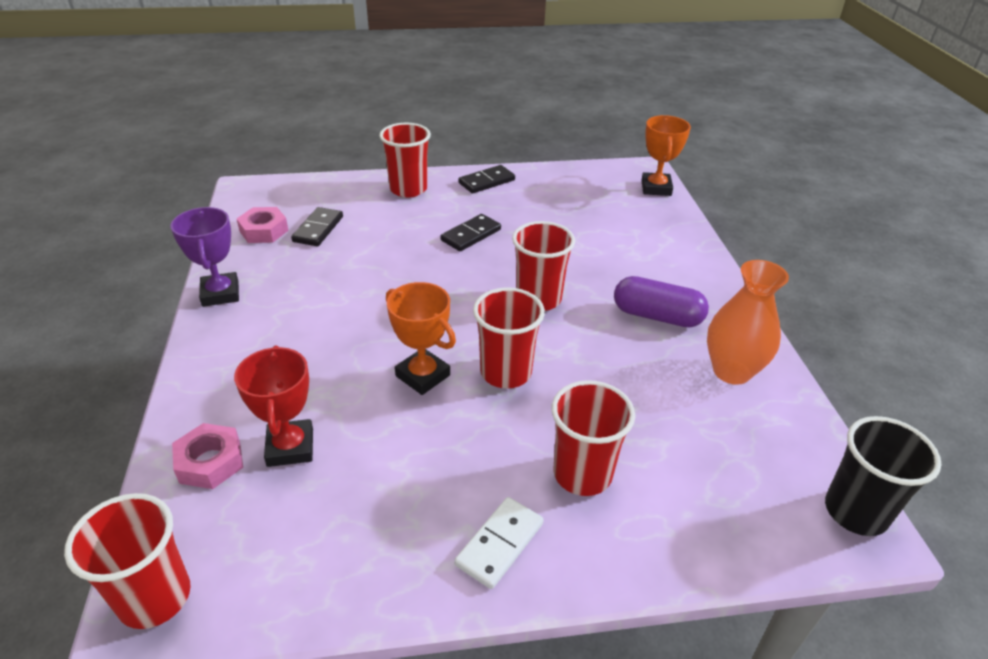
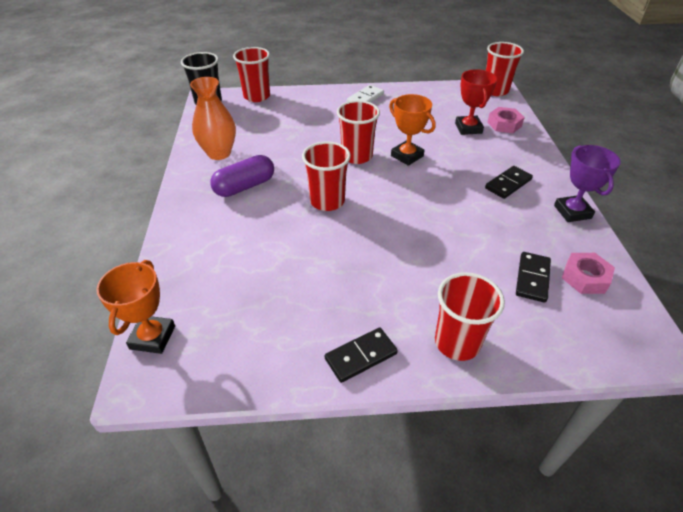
camera: 175 degrees left, 5 degrees up
black domino [441,214,501,251] -> black domino moved to [485,166,533,199]
red cup [552,380,635,496] -> red cup moved to [233,47,270,102]
purple capsule [614,276,709,328] -> purple capsule turned 60 degrees counterclockwise [210,155,274,197]

